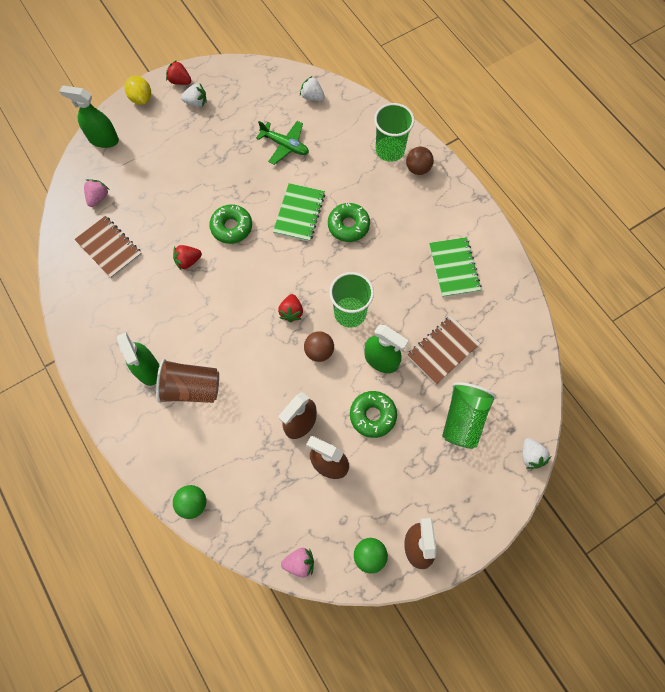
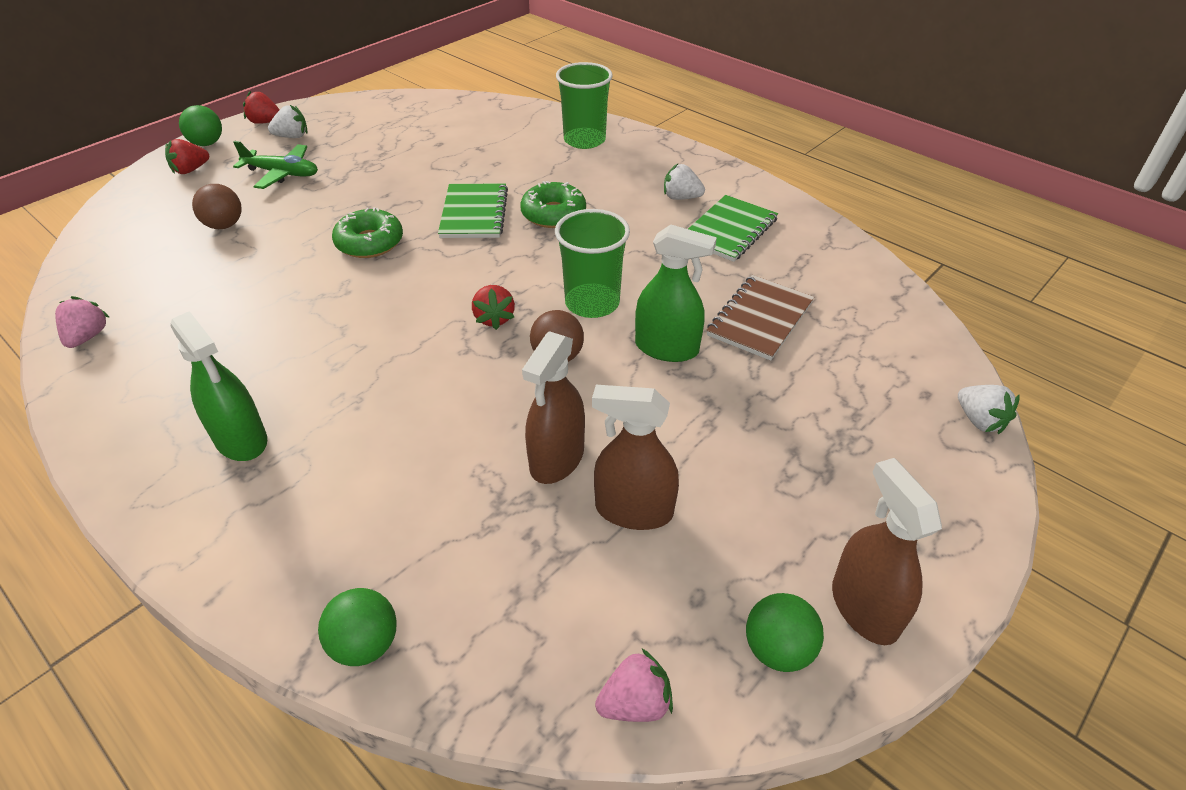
camera: 15 degrees left, 25 degrees down
green spray bottle [59,86,119,148] -> none
brown notebook [74,216,142,279] -> none
pink strawberry [84,179,109,207] -> pink strawberry moved to [55,296,110,348]
yellow lemon [125,76,151,105] -> green ball [179,105,222,146]
brown cup [156,359,219,403] -> none
red strawberry [173,245,202,271] -> red strawberry moved to [165,139,209,174]
green plane [256,121,309,165] -> green plane moved to [233,141,318,189]
white strawberry [300,76,325,101] -> white strawberry moved to [664,164,705,200]
green donut [350,391,397,438] -> none
brown ball [406,147,434,175] -> brown ball moved to [192,184,242,229]
green notebook [429,237,481,297] -> green notebook turned 60 degrees clockwise [688,195,778,262]
green cup [442,382,496,449] -> none

